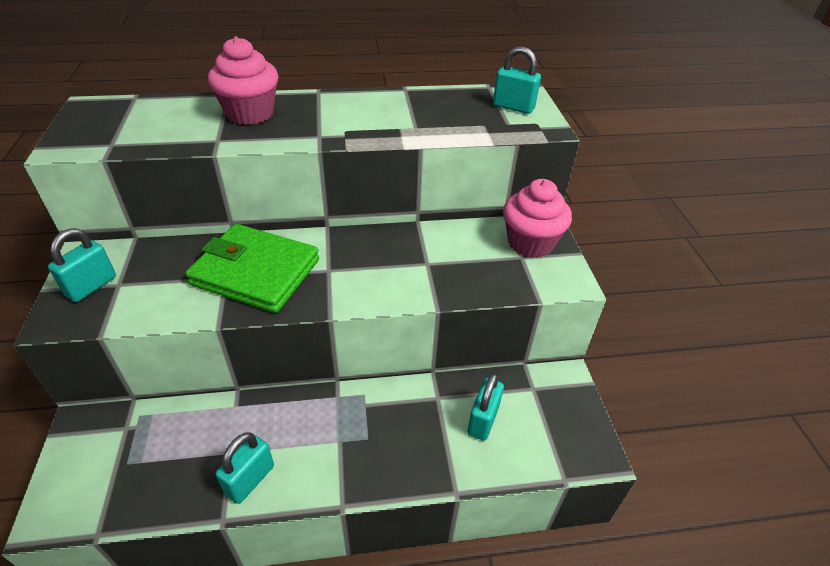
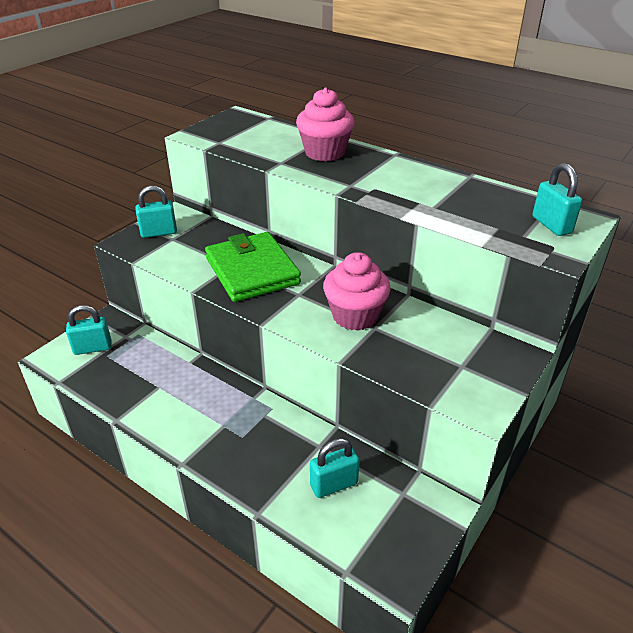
camera: 45 degrees right, 5 degrees down
turquoise padlock [216,432,274,504] -> turquoise padlock moved to [66,305,112,355]
pink cupcake [503,179,572,258] -> pink cupcake moved to [323,252,391,331]

